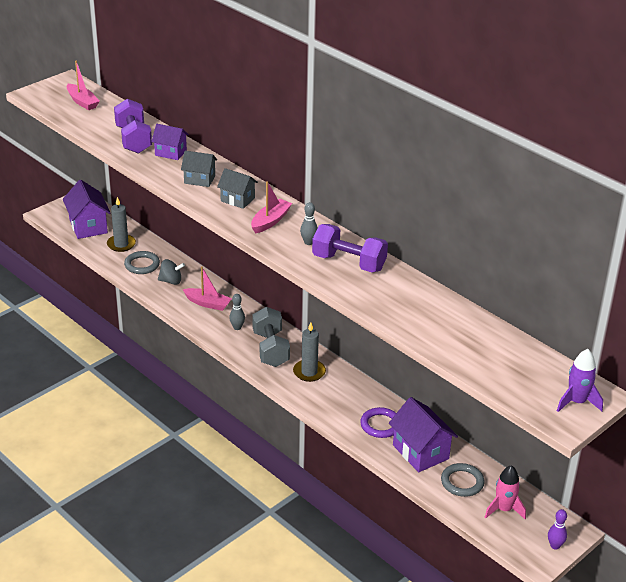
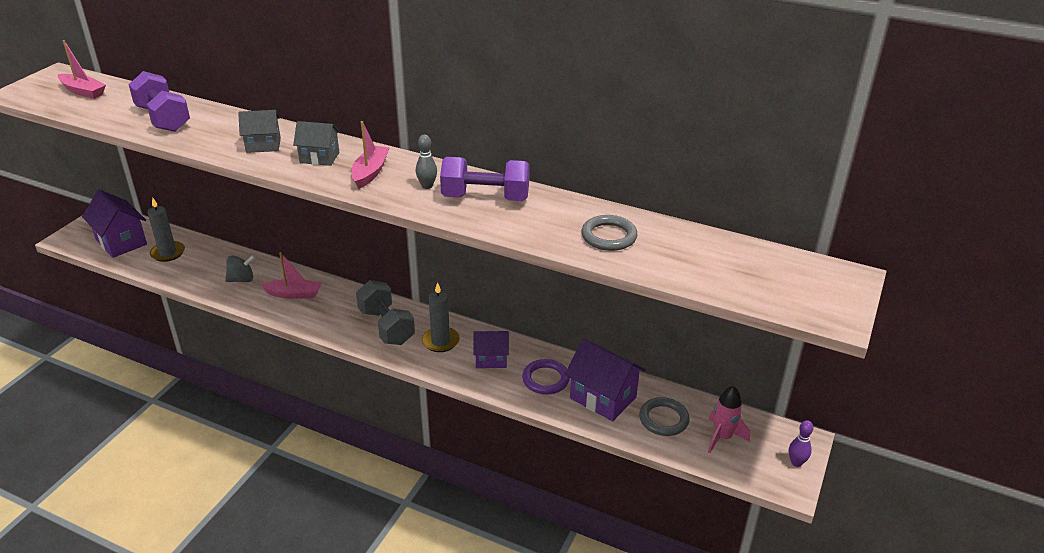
camera: 20 degrees left, 0 degrees up
grey ring [124,251,160,274] -> grey ring moved to [581,215,638,251]
purple house [151,124,189,160] -> purple house moved to [473,331,509,368]
grey bowling pin [229,294,245,330] -> none
purple rocket [557,349,603,412] -> none

